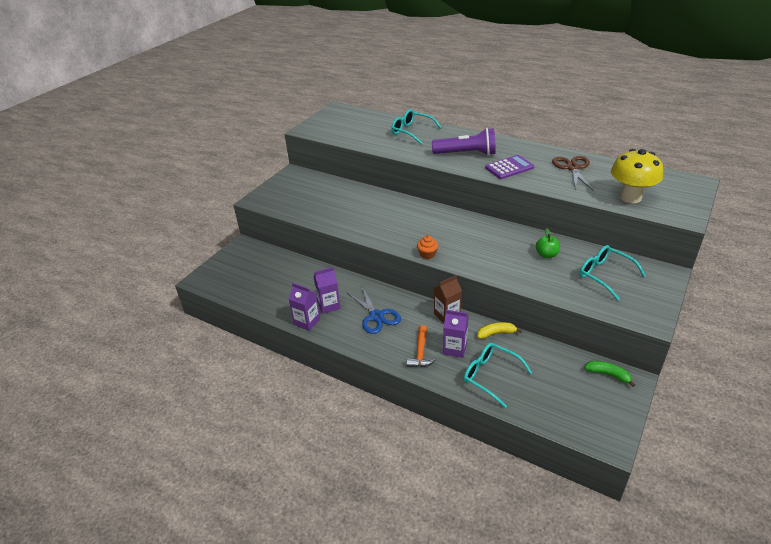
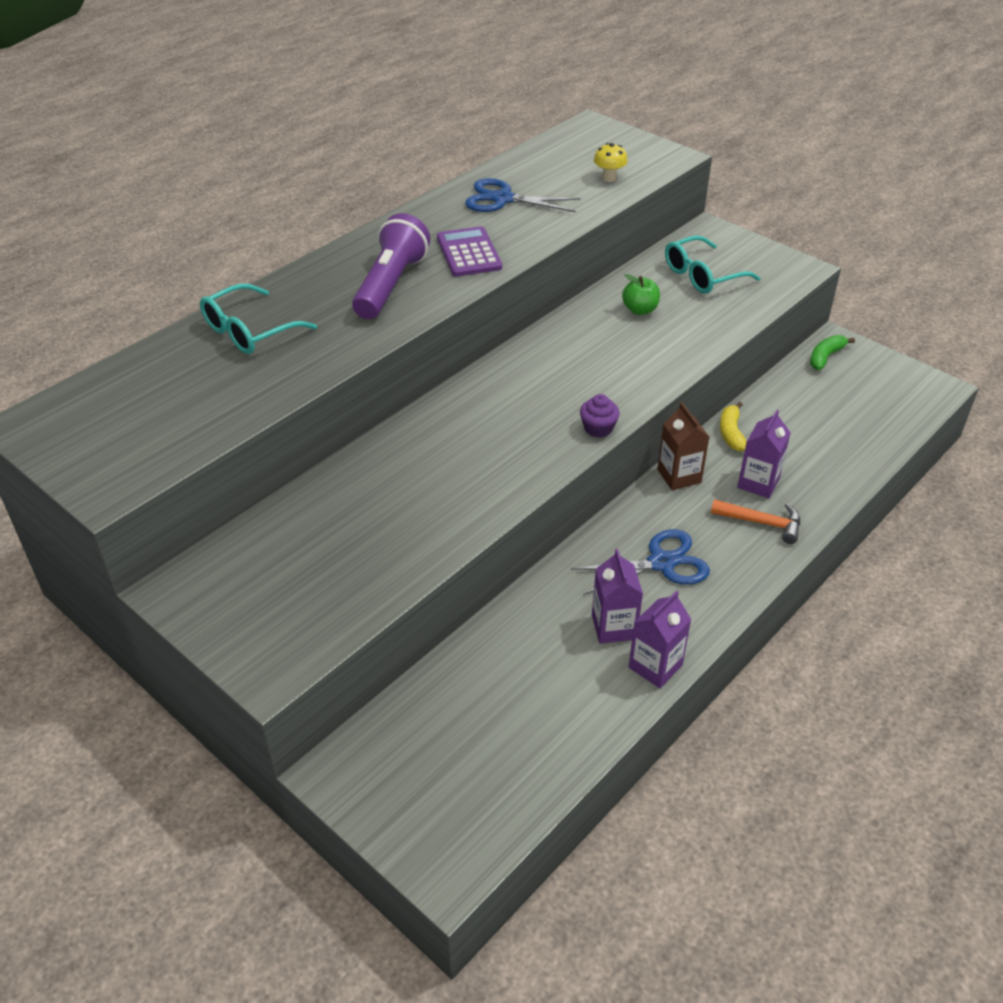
camera: 80 degrees left, 5 degrees up
orange cupcake [417,235,438,259] -> purple cupcake [580,394,620,438]
turquoise glasses [464,343,532,408] -> none
brown scissors [552,156,594,191] -> blue scissors [465,178,580,212]
yellow mushroom [611,149,663,203] -> yellow mushroom [594,143,628,182], size x0.46

